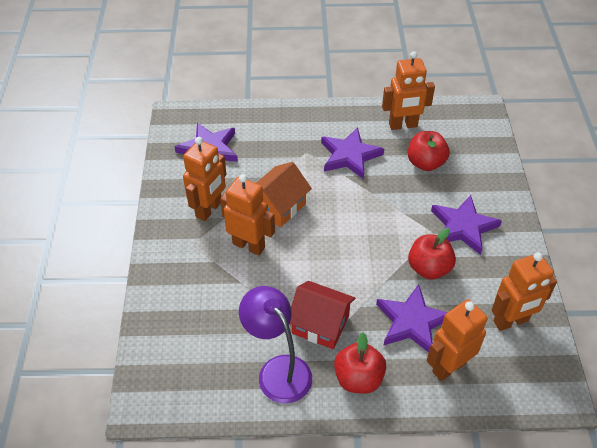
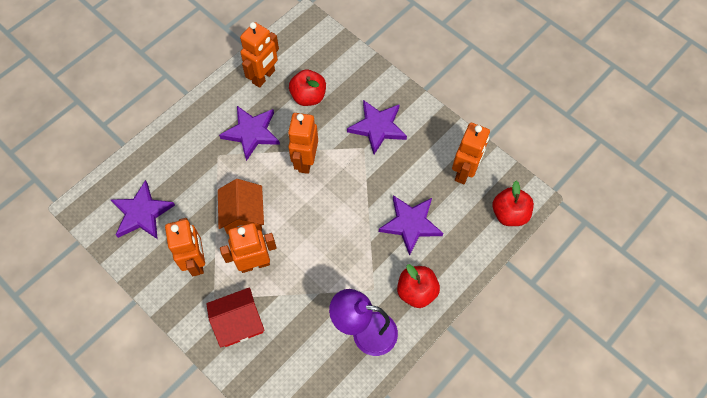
camera: 45 degrees left, 15 degrees up
red house [290,281,355,349] -> red house moved to [206,287,265,348]
red apple [408,228,456,280] -> red apple moved to [493,181,534,226]
orange robot [427,299,487,381] -> orange robot moved to [288,113,318,174]

